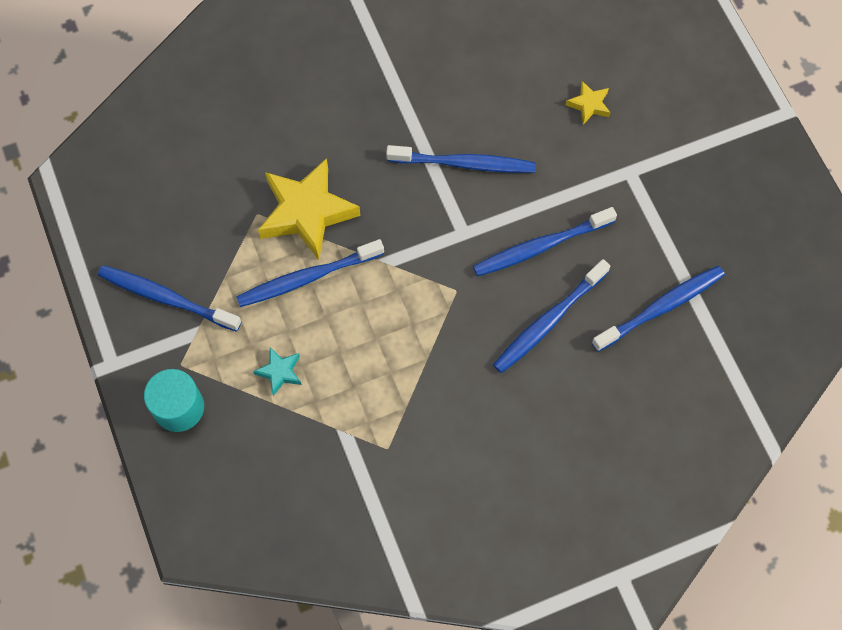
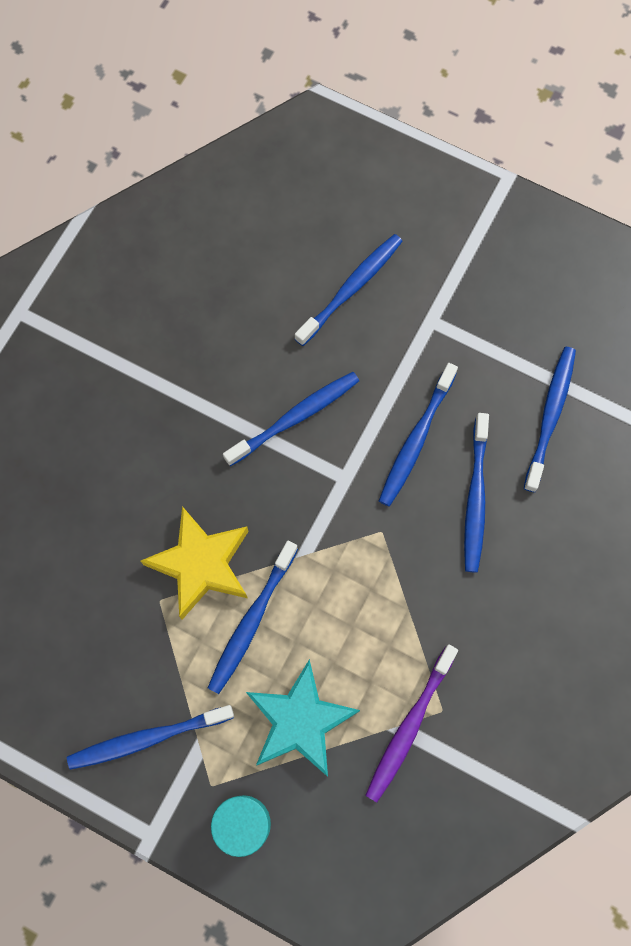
camera: 40 degrees left, 5 degrees up
turquoise star [253,347,302,396] -> turquoise star [246,659,360,777], size x2.19
yellow star [566,81,611,125] -> blue toothbrush [295,234,403,346]
none -> purple toothbrush [365,644,458,802]

